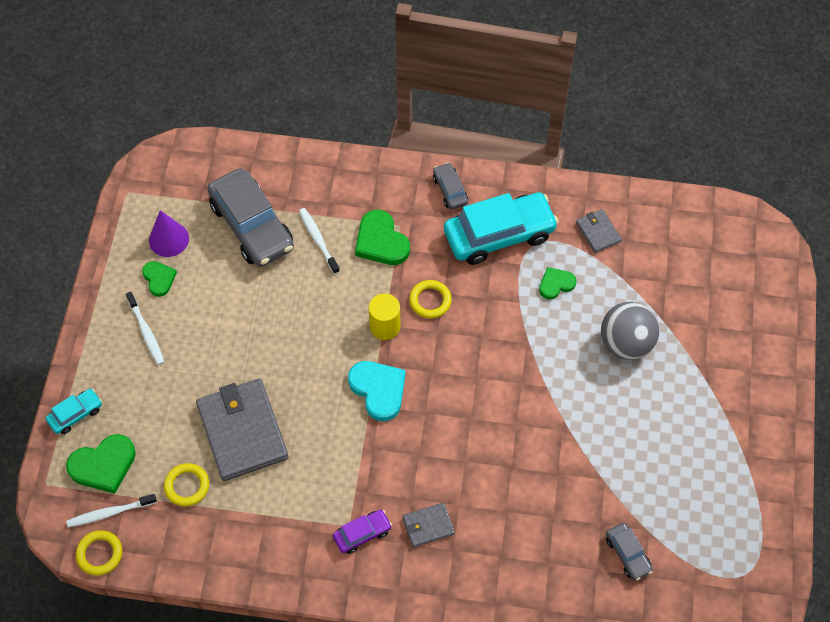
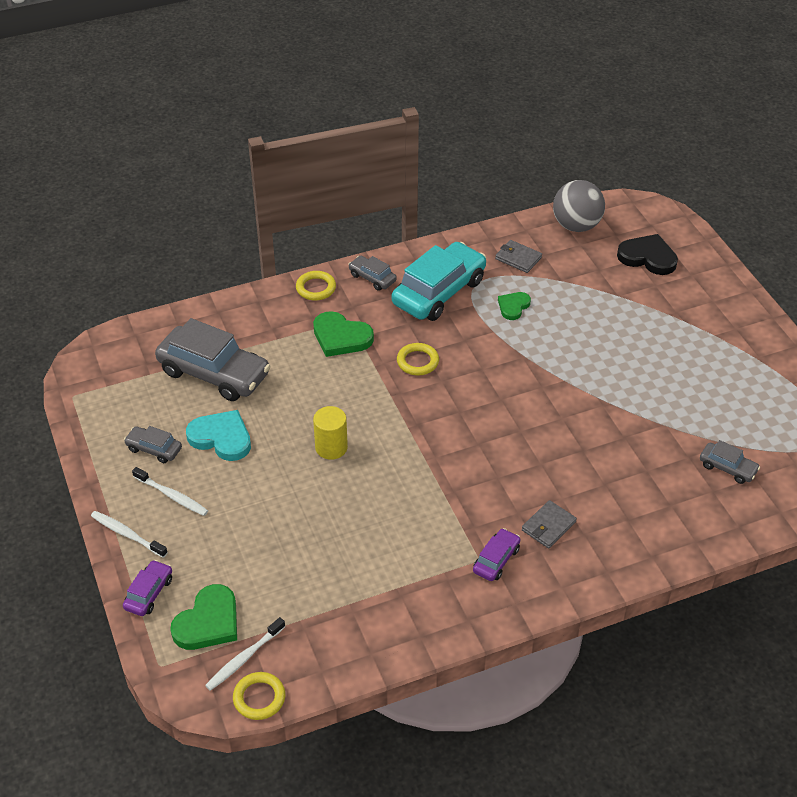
camera: 30 degrees left, 15 degrees down
turquoise car [46,389,102,434] -> purple car [123,560,172,616]
green heart [142,261,177,297] -> grey car [124,426,182,463]
purple cone [149,210,189,257] -> none
yellow ring [164,463,209,507] -> yellow ring moved to [296,271,336,300]
grey wallet [196,379,289,481] -> none
white toothbrush [299,208,340,274] -> white toothbrush moved to [91,511,168,558]
turquoise heart [348,361,406,421] -> turquoise heart moved to [186,410,251,461]
yellow cylinder [369,294,401,340] -> yellow cylinder moved to [313,406,348,460]
grey ball [601,302,660,360] -> grey ball moved to [553,180,605,232]
none -> black heart [617,234,678,275]

